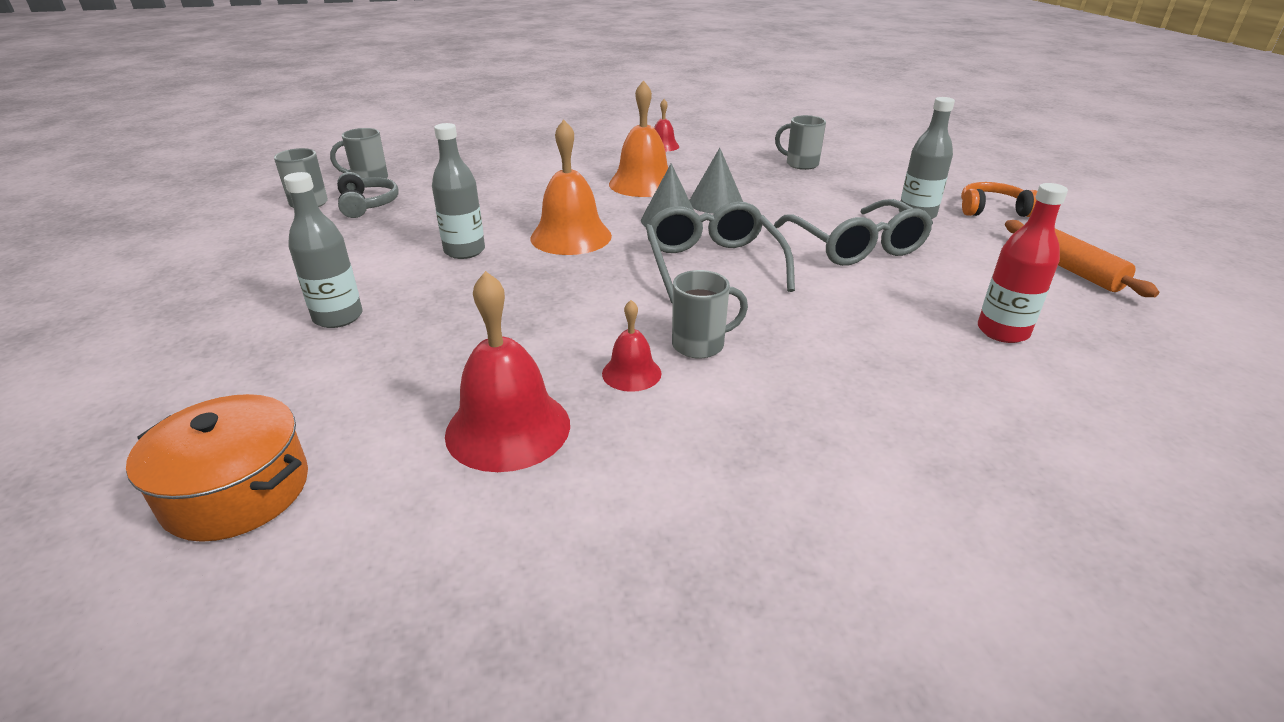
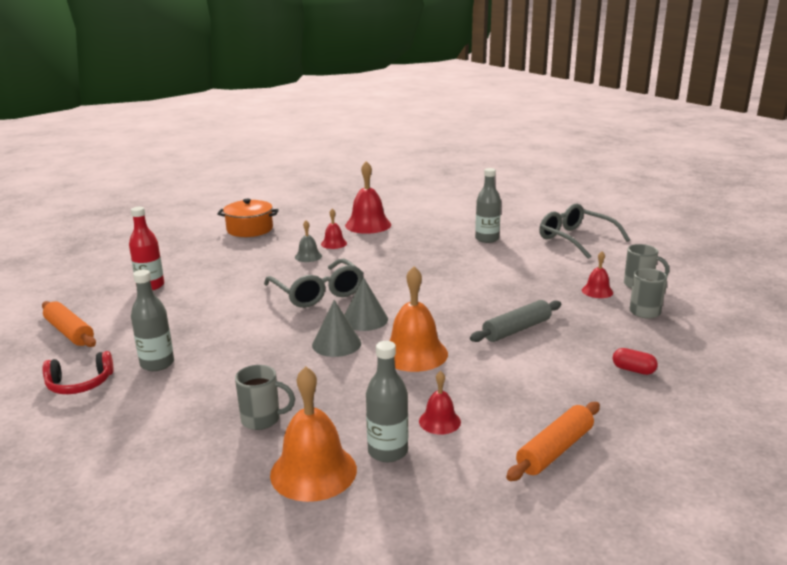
camera: 160 degrees right, 10 degrees down
orange pot [126,394,308,542] -> orange pot moved to [217,199,279,237]
grey headphones [337,172,399,218] -> red bell [582,251,613,298]
grey bottle [432,123,485,259] -> grey bottle moved to [366,341,408,462]
orange bell [530,119,612,255] -> orange bell moved to [270,366,357,502]
grey mug [672,270,748,359] -> grey bell [295,221,322,262]
grey glasses [774,199,933,266] -> grey glasses moved to [539,204,630,259]
orange headphones [961,182,1037,217] -> red headphones [42,351,114,394]
none -> grey rolling pin [470,300,561,342]
none -> orange rolling pin [506,402,600,481]
none -> red capsule [613,348,658,375]

